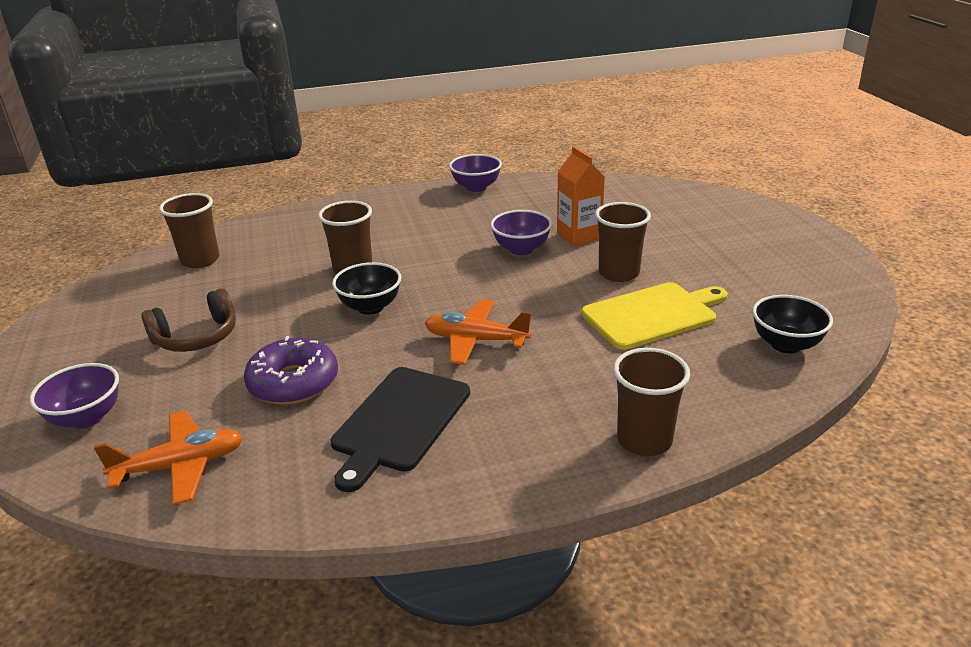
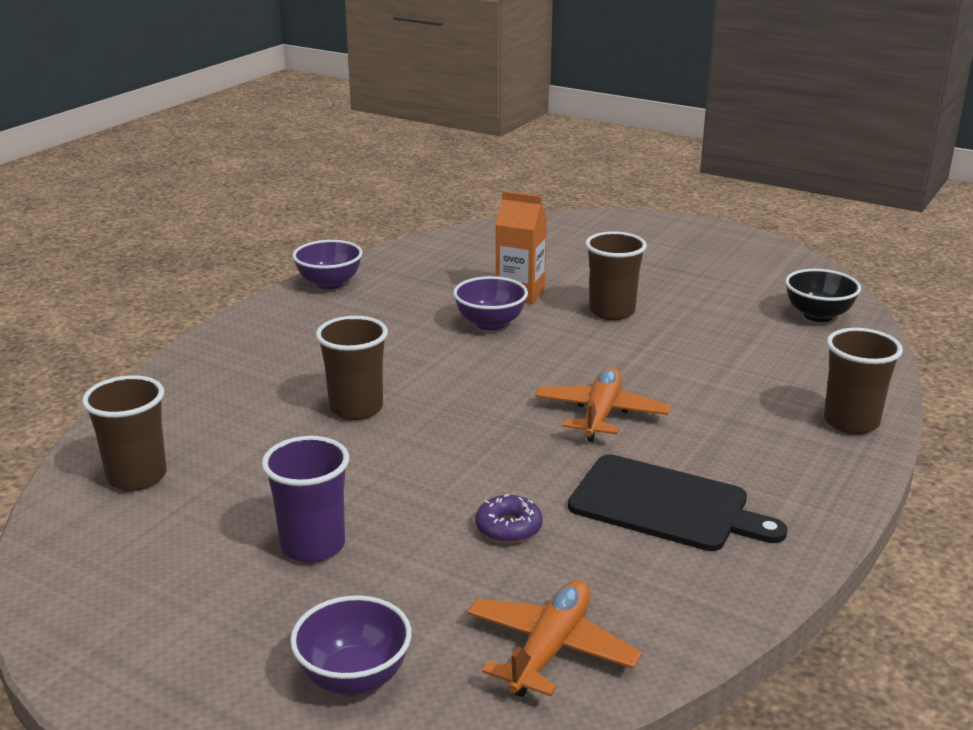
camera: 45 degrees left, 5 degrees down
brown headphones [141,288,236,352] -> purple cup [262,436,349,563]
purple donut [244,336,338,405] -> purple donut [475,494,542,543], size x0.57
black cutting board [331,367,470,492] -> black cutting board turned 45 degrees counterclockwise [568,454,787,551]
black bowl [332,262,401,315] -> none
orange plane [425,299,532,365] -> orange plane turned 135 degrees clockwise [535,367,670,442]
yellow cutting board [582,282,728,350] -> none

